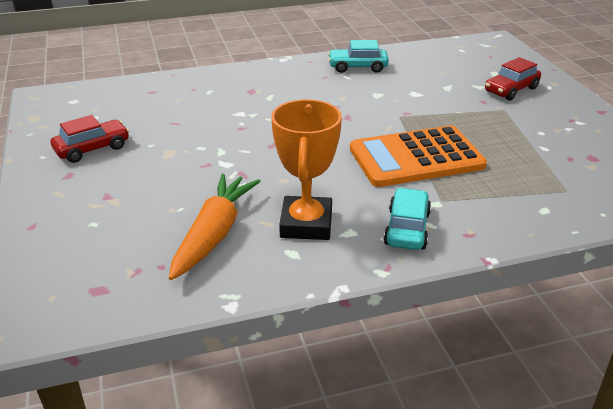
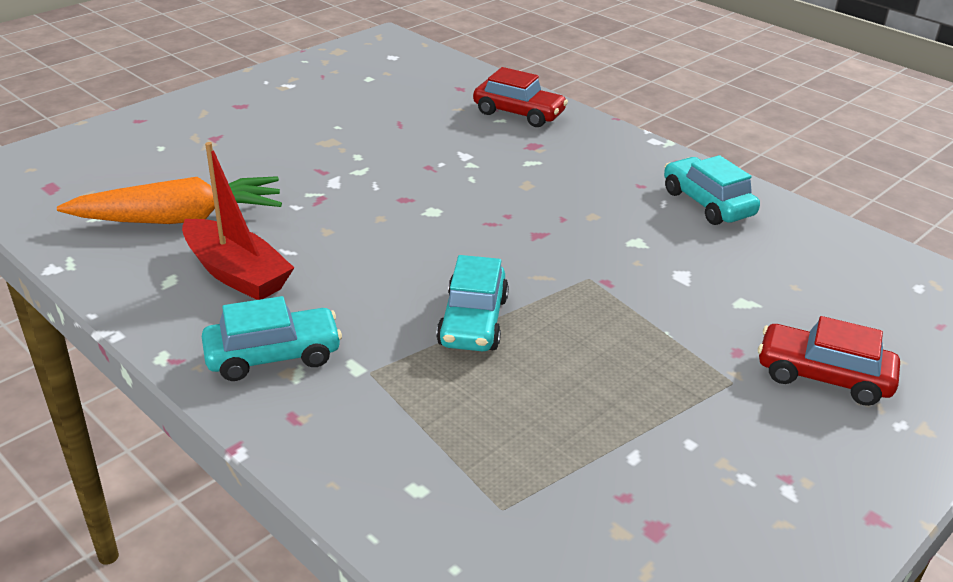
camera: 60 degrees right, 0 degrees up
red car [51,115,129,163] -> red car moved to [473,67,568,127]
orange trophy [271,99,342,240] -> red boat [182,142,294,300]
orange calculator [350,125,487,187] -> turquoise car [436,255,509,351]

